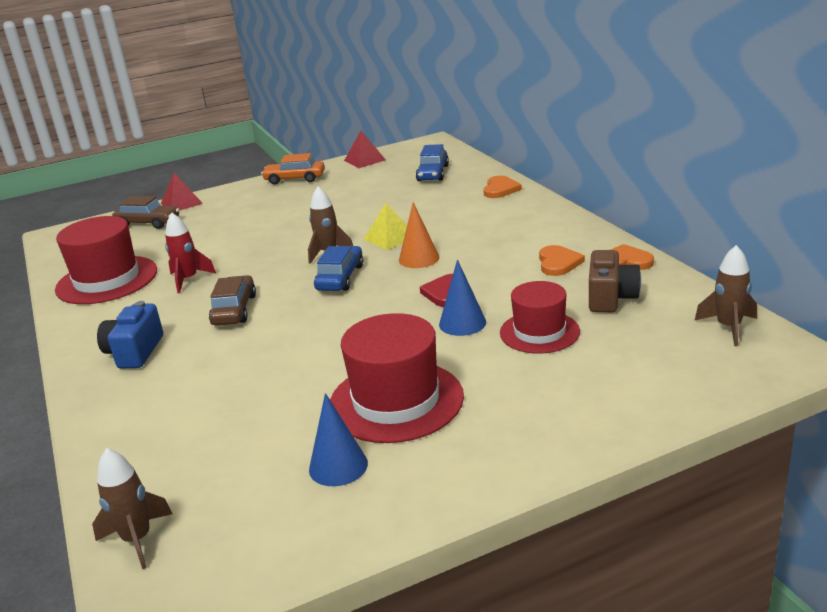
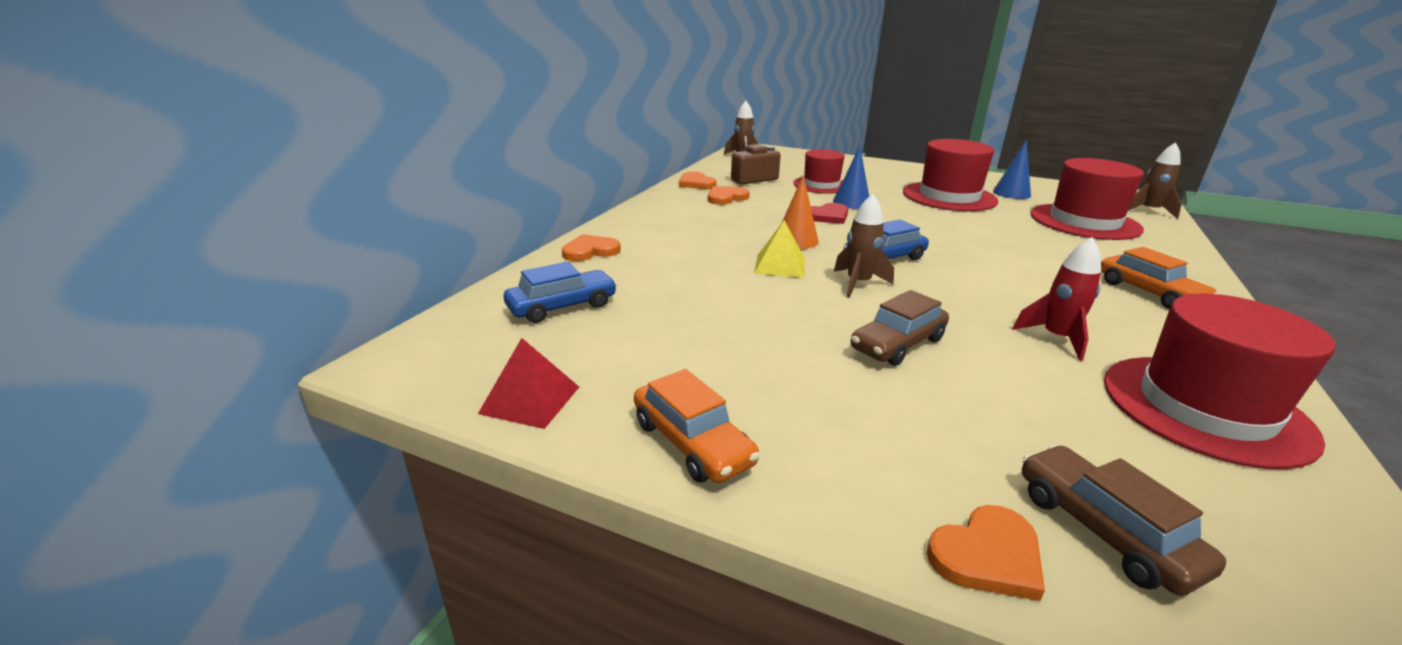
camera: 135 degrees left, 0 degrees up
blue camera [97,301,163,369] -> orange car [1101,247,1219,309]
red pyramid [161,173,203,211] -> orange heart [927,505,1045,601]
brown car [209,275,256,325] -> brown car moved to [851,290,949,366]
none -> red hat [1030,158,1144,240]

